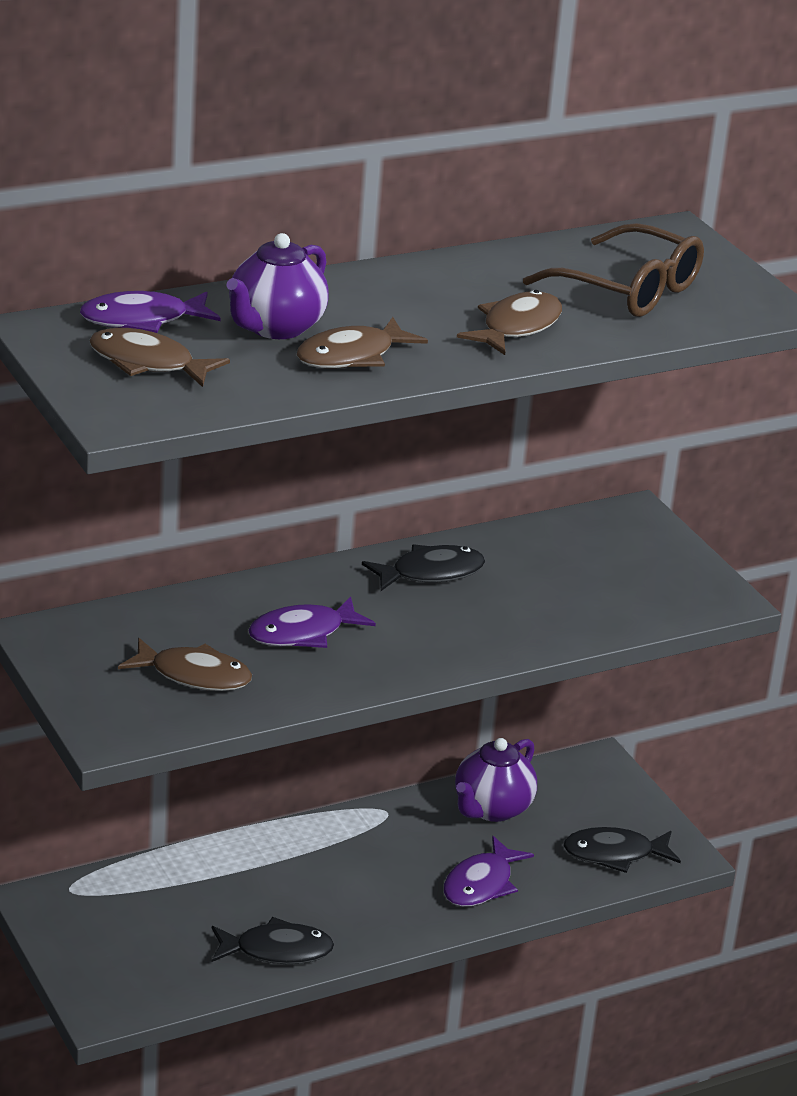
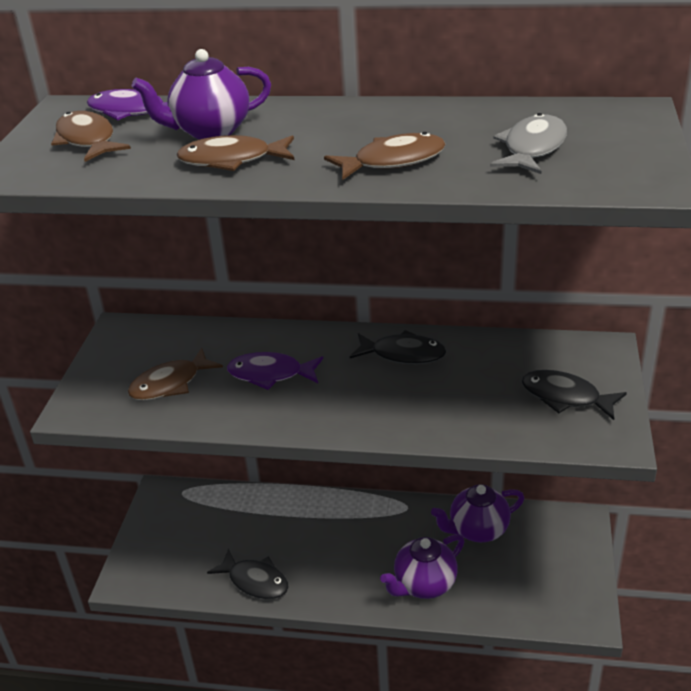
camera: 40 degrees right, 5 degrees up
brown fish [118,638,252,691] -> brown fish turned 90 degrees clockwise [128,348,223,400]
purple fish [444,836,534,907] -> purple teapot [380,534,465,599]
brown glasses [523,223,704,317] -> grey fish [490,113,567,174]
black fish [563,827,681,873] -> black fish moved to [522,370,627,420]

